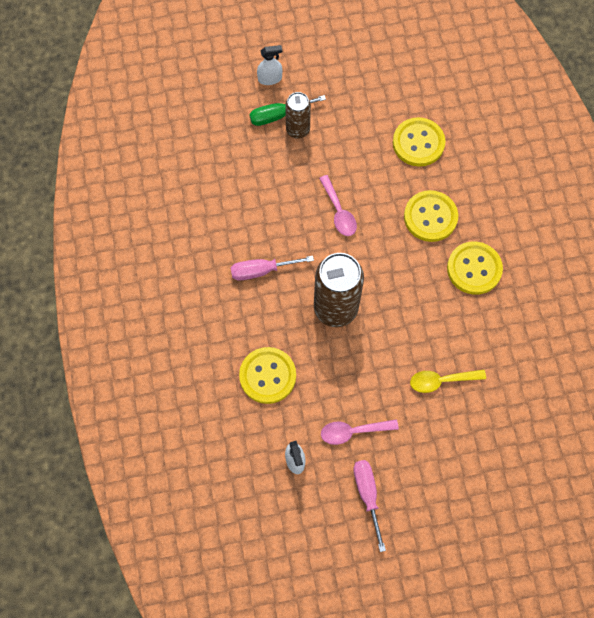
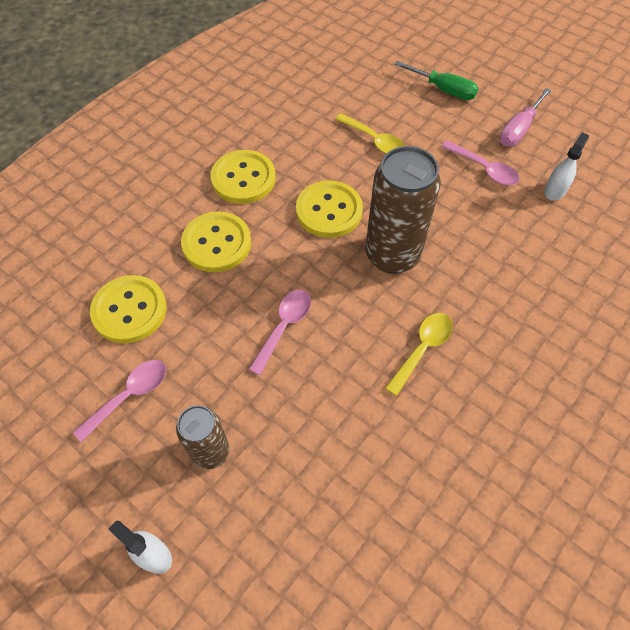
camera: 130 degrees left, 10 degrees down
pink screwdriver [231,256,314,281] -> yellow spoon [385,313,453,396]
yellow button [239,347,296,404] -> yellow button moved to [296,180,363,238]
green screwdriver [249,95,326,126] -> green screwdriver moved to [394,61,478,100]
none -> pink spoon [73,360,166,442]

